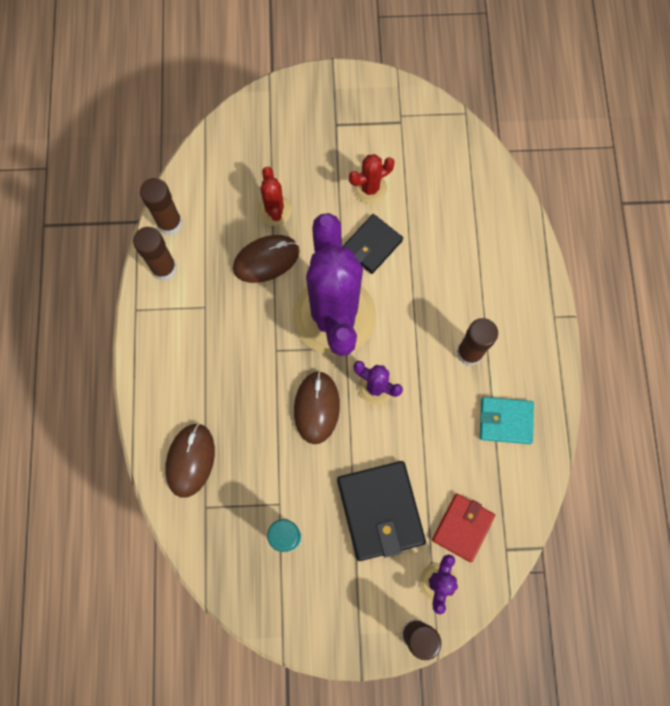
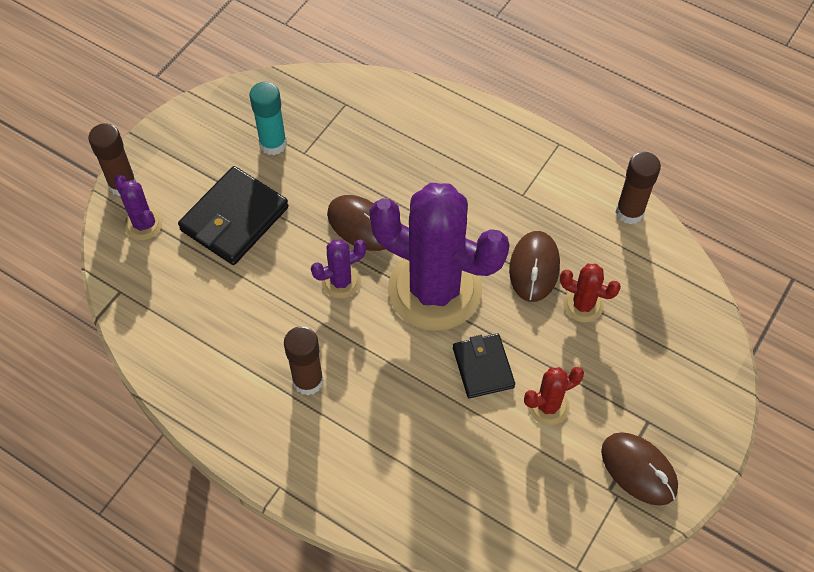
camera: 125 degrees right, 15 degrees down
brown glue stick [133,227,177,280] -> none
brown mouse [165,423,215,498] -> brown mouse moved to [601,432,678,506]
black wallet [337,461,426,561] -> black wallet turned 75 degrees counterclockwise [178,166,289,265]
red cactus [349,154,395,204] -> red cactus turned 60 degrees clockwise [524,367,584,425]
red wallet [432,494,495,562] -> none
turquoise wallet [480,397,534,444] -> none

